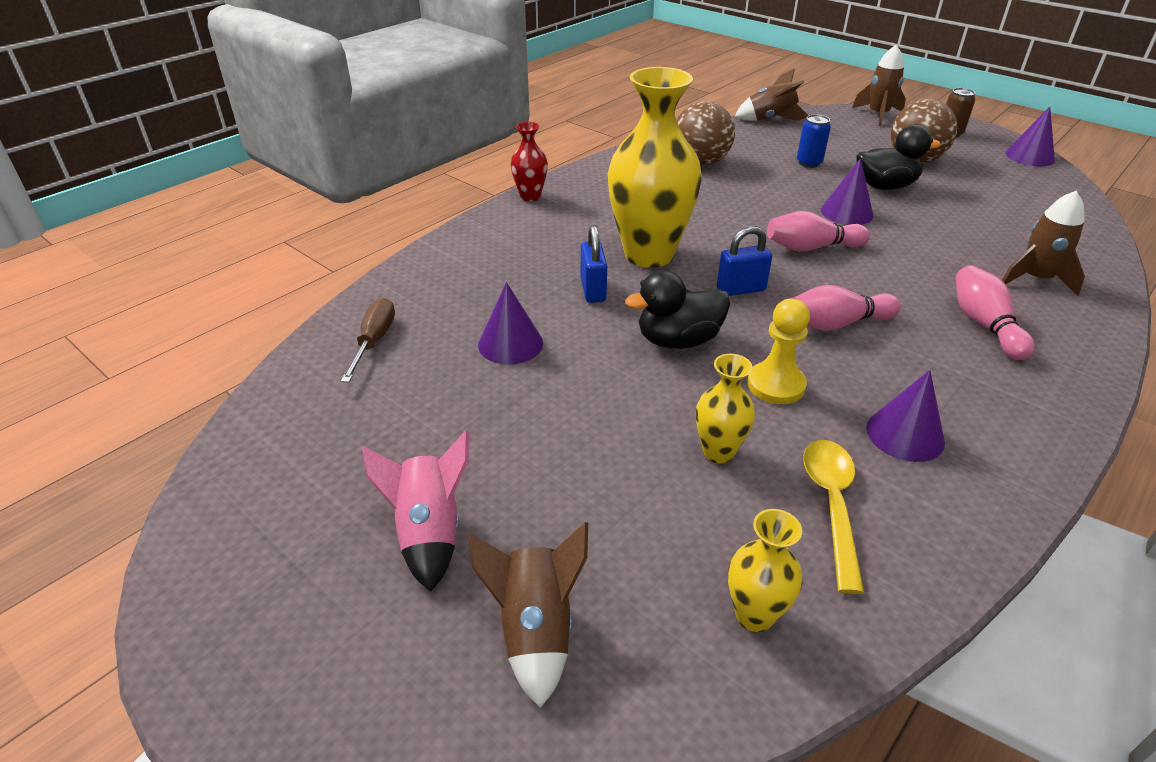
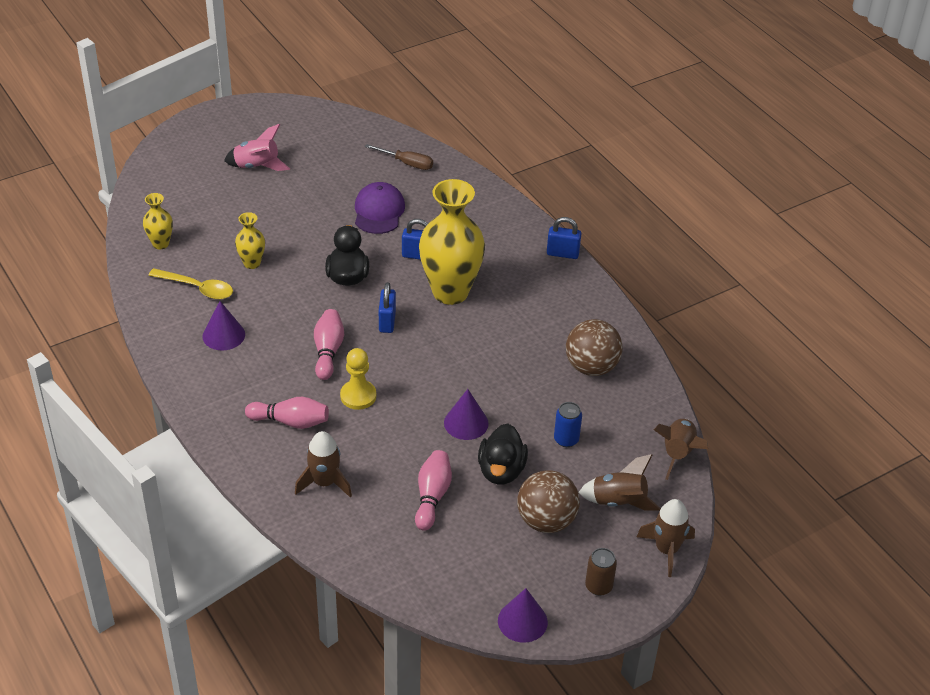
camera: 105 degrees right, 5 degrees up
brown rocket [468,522,588,708] -> brown rocket moved to [578,454,661,511]
purple cone [478,282,543,365] -> purple cap [355,182,405,234]
red vase [510,122,548,202] -> blue padlock [547,217,581,259]
yellow pawn [747,299,810,404] -> yellow pawn moved to [340,348,376,410]
pink bowling pin [767,211,870,251] -> pink bowling pin moved to [415,450,452,531]

